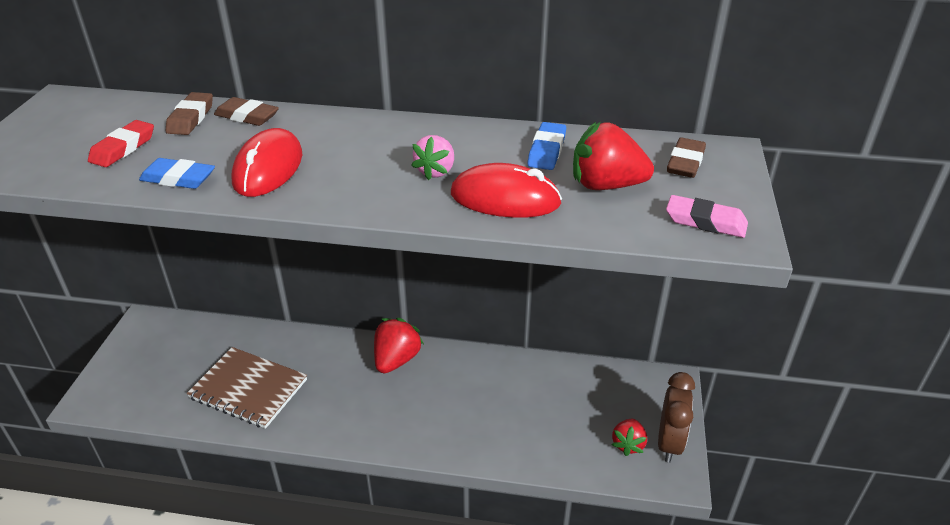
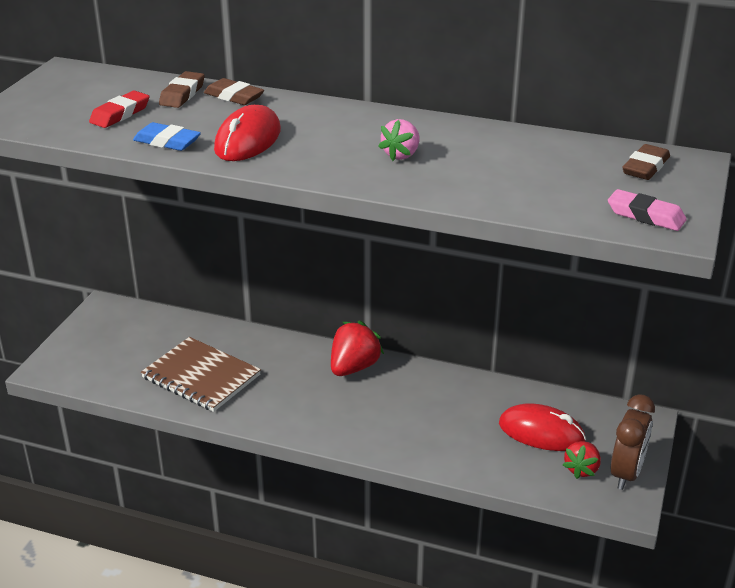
camera: 10 degrees right, 5 degrees down
red mouse [451,163,562,218] -> red mouse moved to [499,403,586,451]
blue eraser [527,122,566,170] -> none
red strawberry [573,122,654,190] -> none

